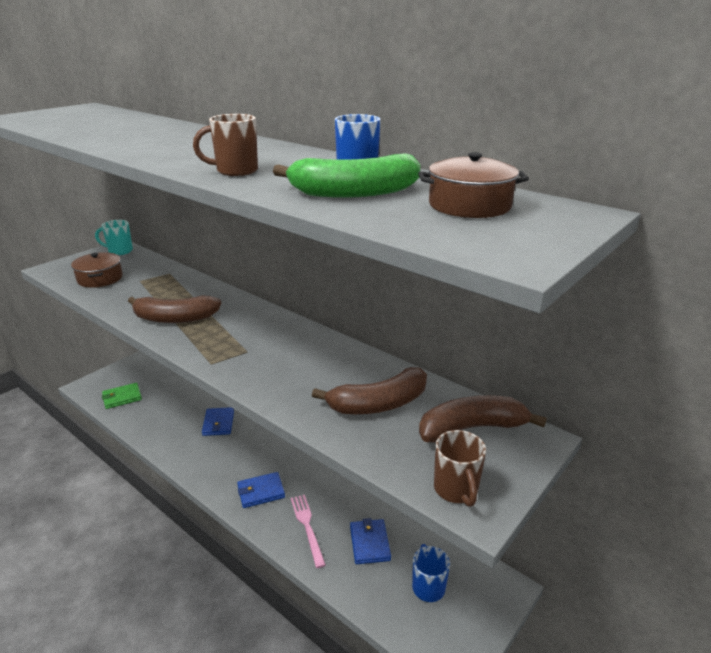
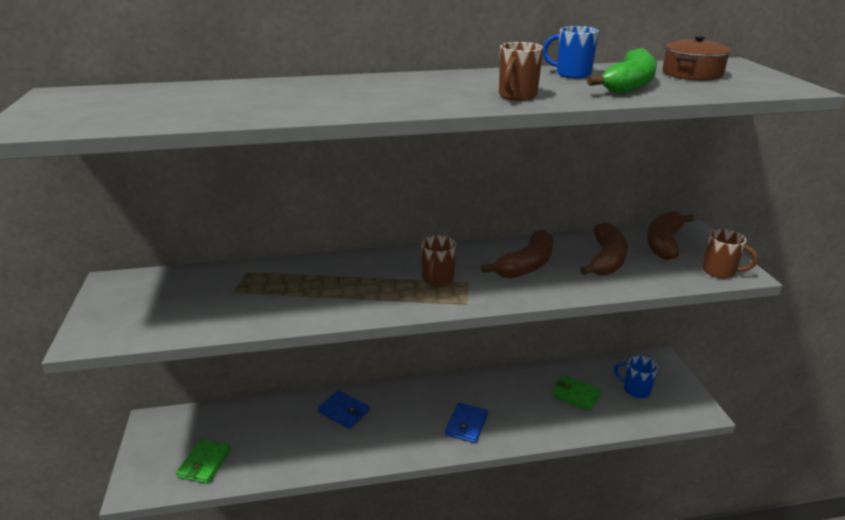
camera: 50 degrees left, 0 degrees up
brown pot [71,252,123,288] -> none
turquoise mug [95,220,133,255] -> none
brown banana [128,295,221,323] -> brown banana moved to [481,229,553,279]
pink fork [291,495,326,568] -> none
blue wallet [350,518,391,564] -> green wallet [552,375,602,411]
none -> brown mug [421,235,456,286]

